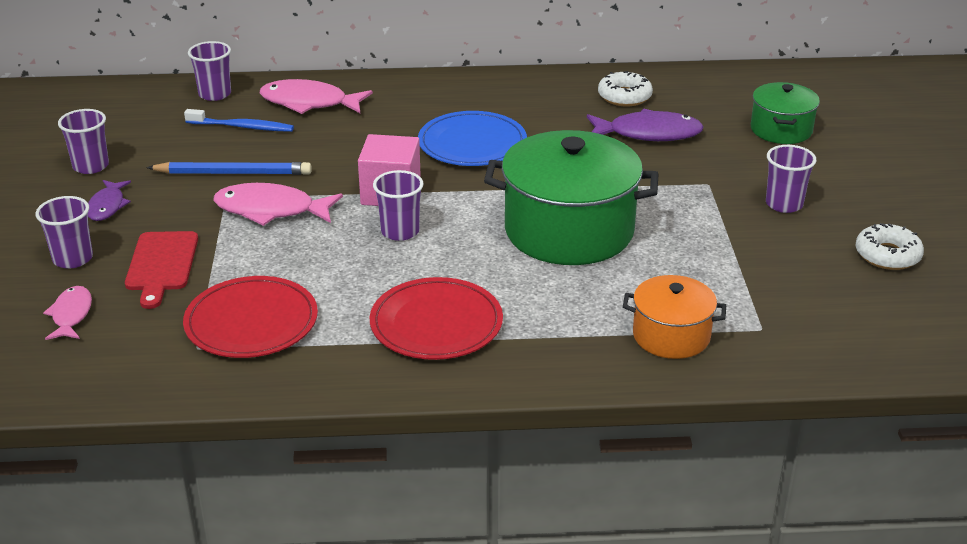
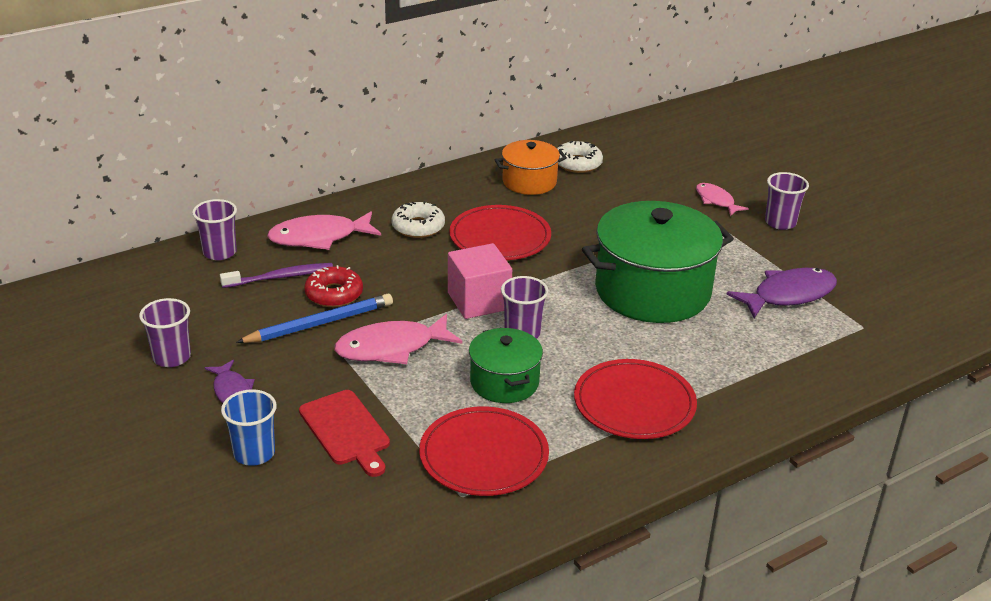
camera: 30 degrees left, 0 degrees up
purple cup [36,196,93,268] -> blue cup [221,389,277,466]
pink fish [43,286,92,340] -> pink fish moved to [696,183,749,216]
blue toothbrush [184,109,294,132] -> purple toothbrush [220,263,333,288]
blue plate [418,111,527,166] -> red plate [449,205,551,260]
purple fish [587,109,704,141] -> purple fish moved to [726,268,837,318]
orange pot [623,275,726,359] -> orange pot moved to [495,140,567,195]
green pot [751,82,820,144] -> green pot moved to [469,328,543,403]
white donut [856,223,924,270] -> white donut moved to [391,201,445,238]
none -> red donut [304,265,363,307]

